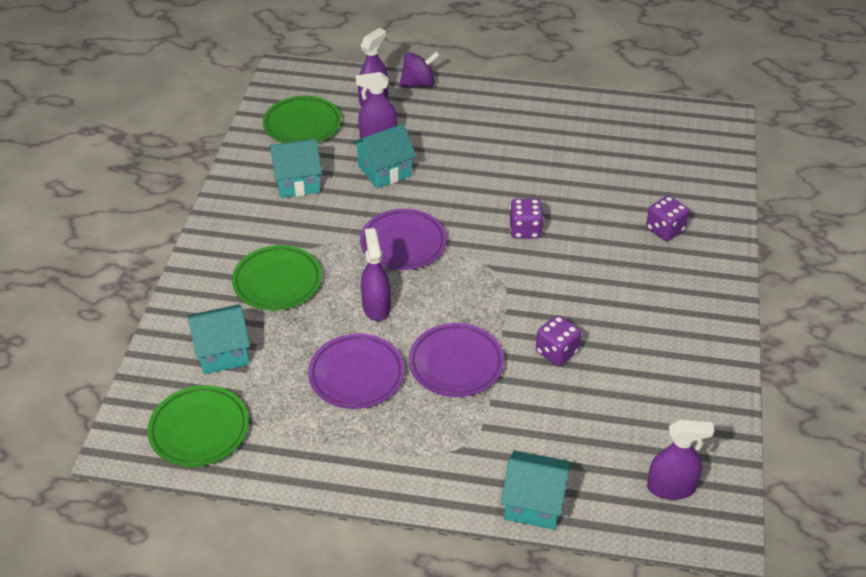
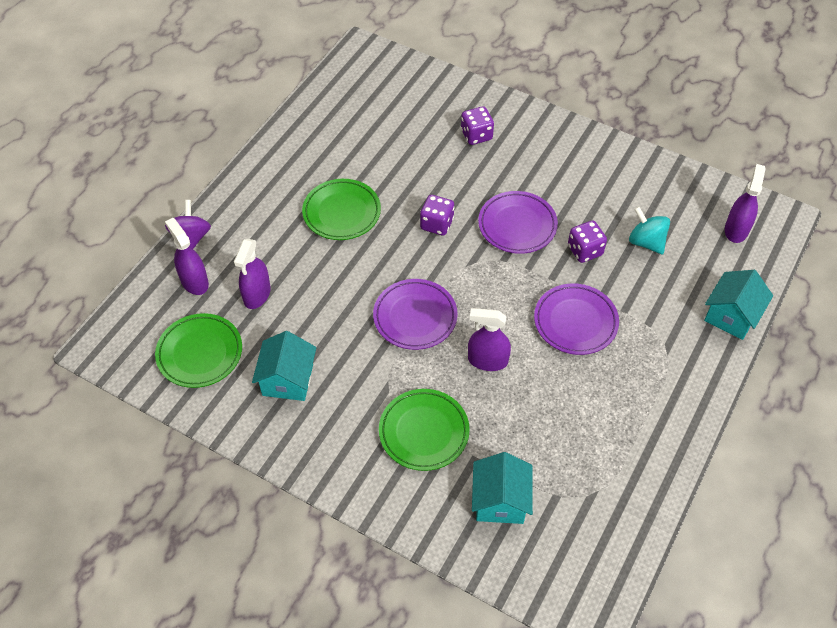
camera: 70 degrees left, 10 degrees up
green plate [147,385,249,467] -> green plate moved to [302,179,381,240]
purple plate [308,334,405,409] -> purple plate moved to [478,191,558,254]
turquoise house [352,124,416,189] -> none
none -> turquoise spinning top [629,206,670,255]

